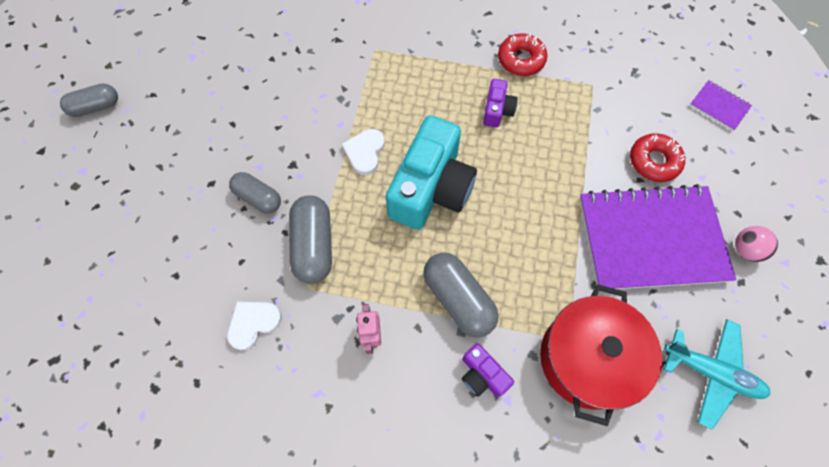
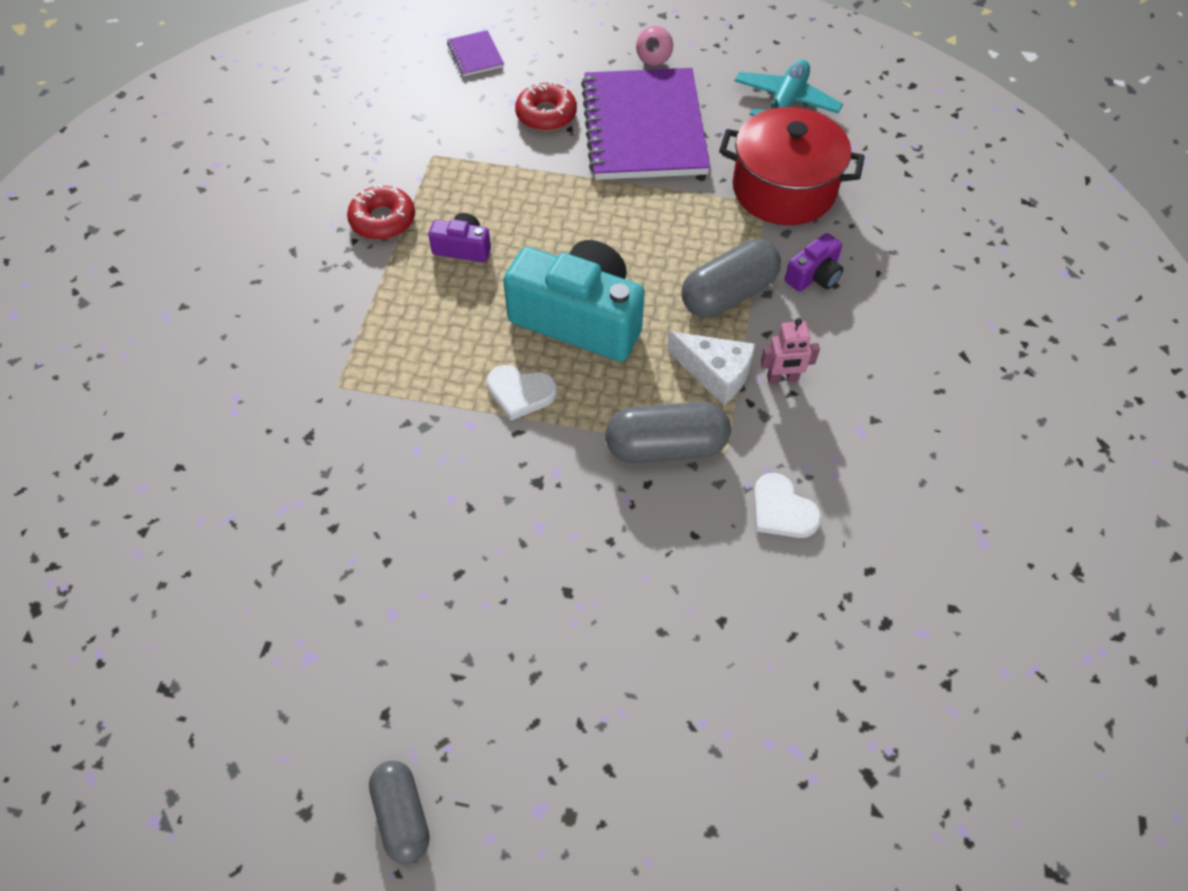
camera: 90 degrees left, 10 degrees down
grey capsule [229,172,281,213] -> none
purple notebook [690,80,752,131] -> purple notebook turned 60 degrees counterclockwise [447,30,504,76]
none -> white cheese [667,331,755,405]

